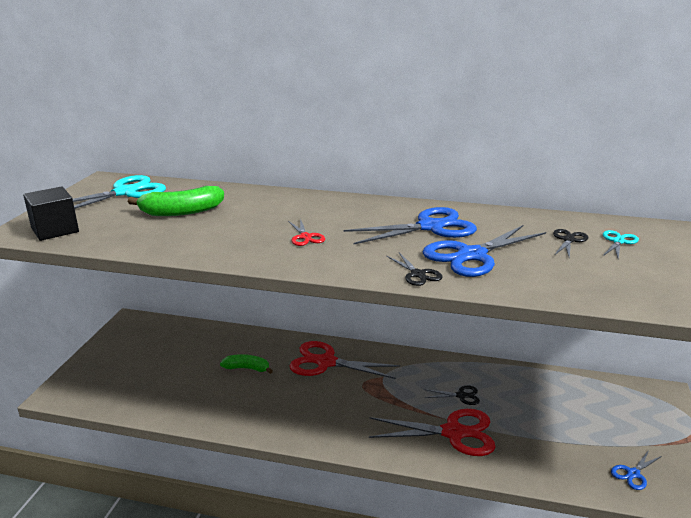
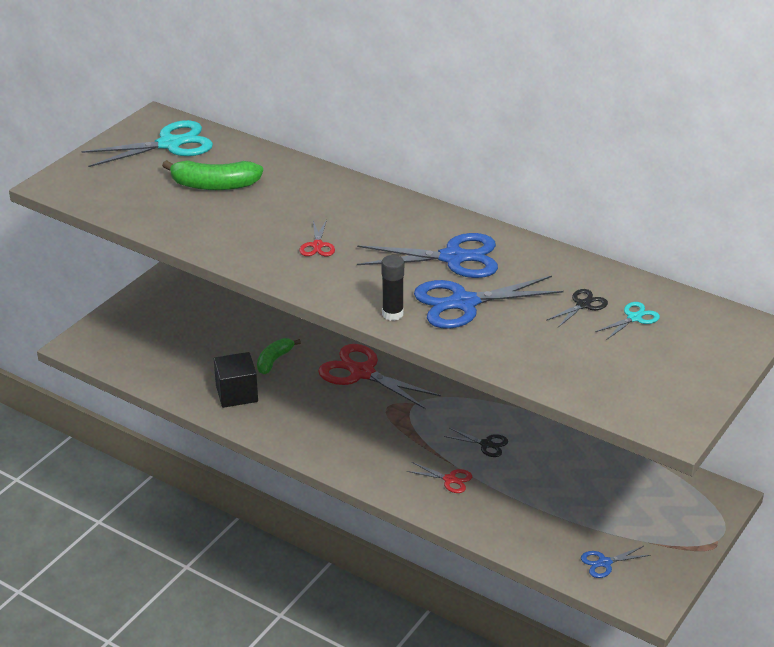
camera: 20 degrees right, 10 degrees up
black cube [23,186,79,241] -> black cube moved to [214,352,258,408]
green banana [220,354,273,374] -> green banana turned 90 degrees counterclockwise [257,338,301,374]
red scissors [369,409,495,456] -> red scissors [407,462,472,493], size x0.48
black scissors [387,253,443,286] -> black glue stick [382,255,404,321]

